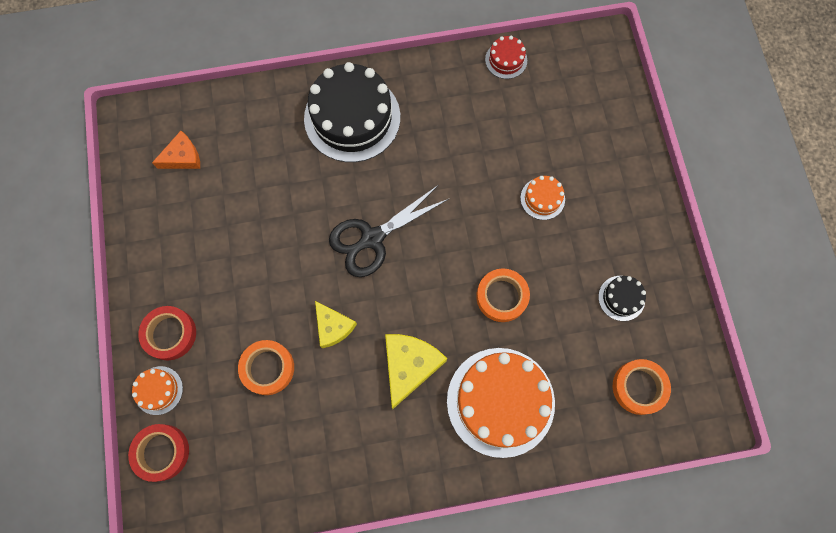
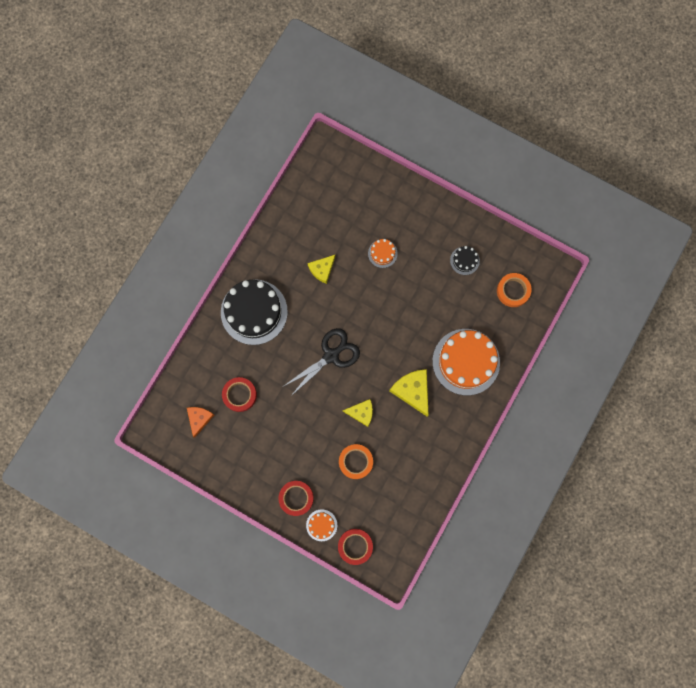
camera: 50 degrees left, 5 degrees up
black scissors [329,185,449,277] -> black scissors turned 135 degrees counterclockwise [284,328,360,397]
orange tape [476,269,530,322] -> none
red cake [485,36,527,79] -> none
none -> red tape [222,377,257,412]
none -> yellow cheese [307,255,335,284]

